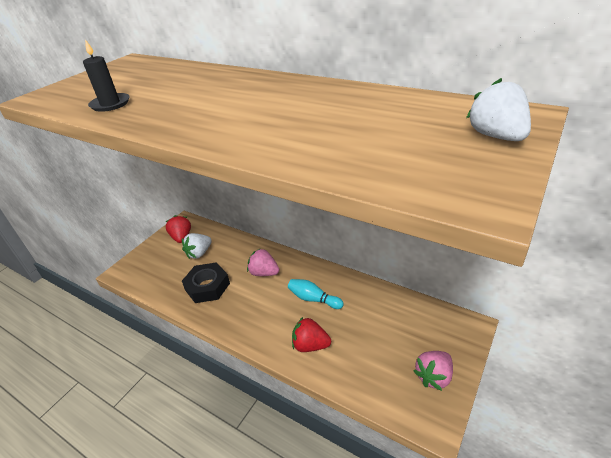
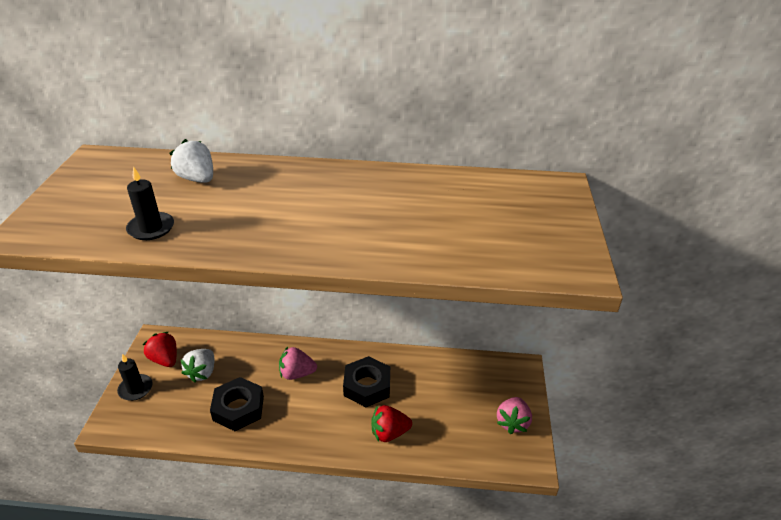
camera: 30 degrees left, 0 degrees up
turquoise bowling pin [288,279,344,309] -> black nut [343,356,390,407]
white strawberry [466,78,531,141] -> white strawberry moved to [170,139,213,183]
none -> black candle [117,354,153,401]

